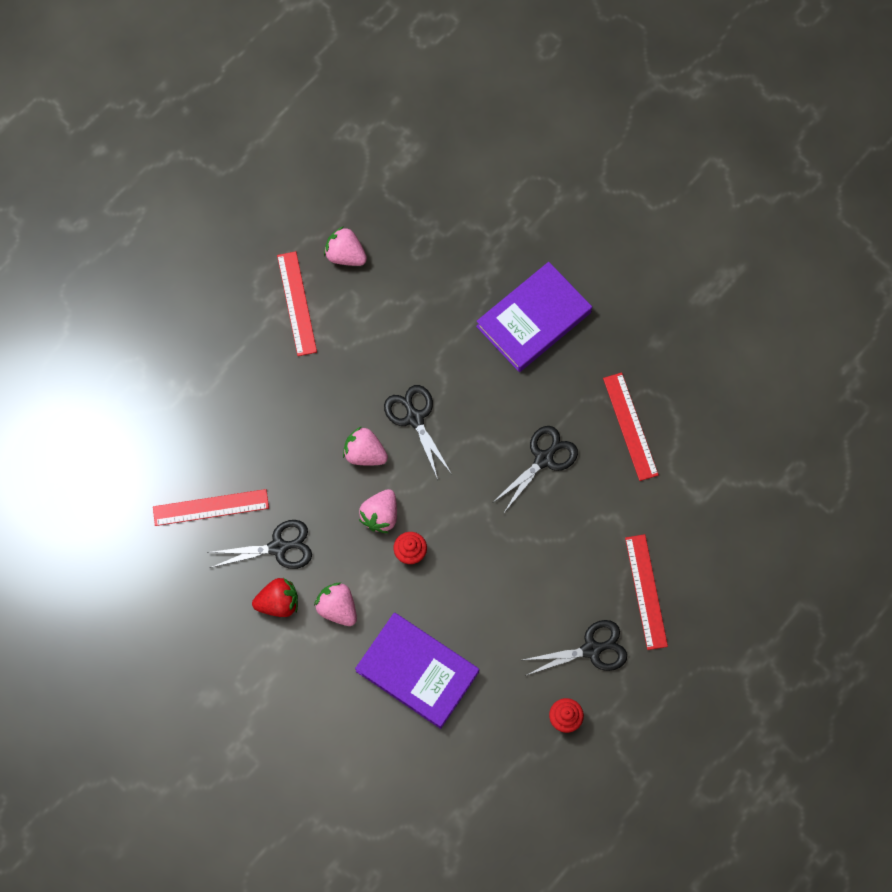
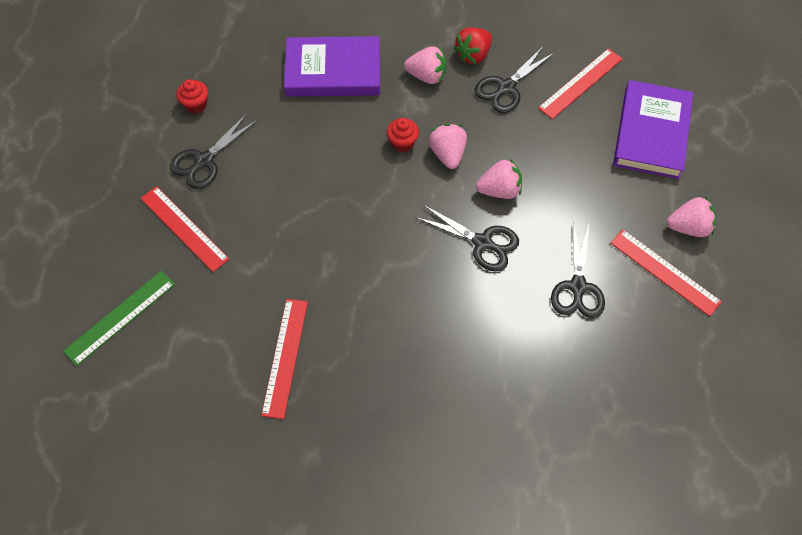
camera: 145 degrees right, 10 degrees down
pink strawberry [324,226,367,266] -> pink strawberry moved to [667,196,717,237]
purple book [476,262,592,372] -> purple book moved to [613,80,693,179]
black scissors [492,426,578,514] -> black scissors moved to [551,222,605,318]
red ruler [603,372,659,481] -> red ruler turned 60 degrees clockwise [261,299,308,419]
none -> green ruler [63,271,175,366]

